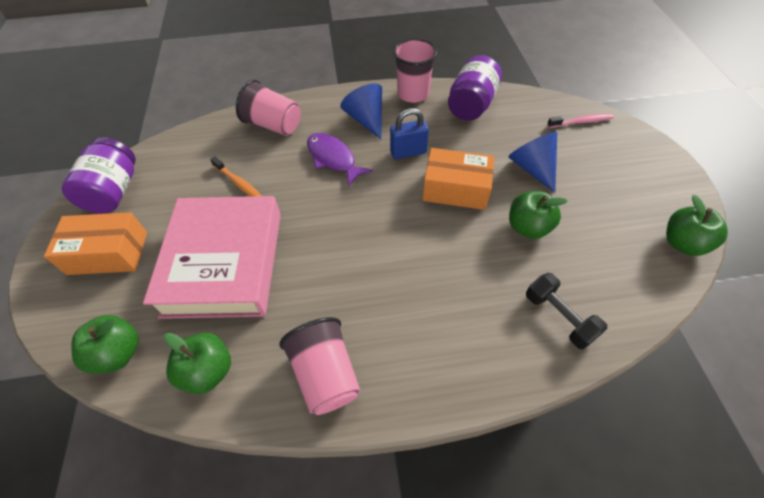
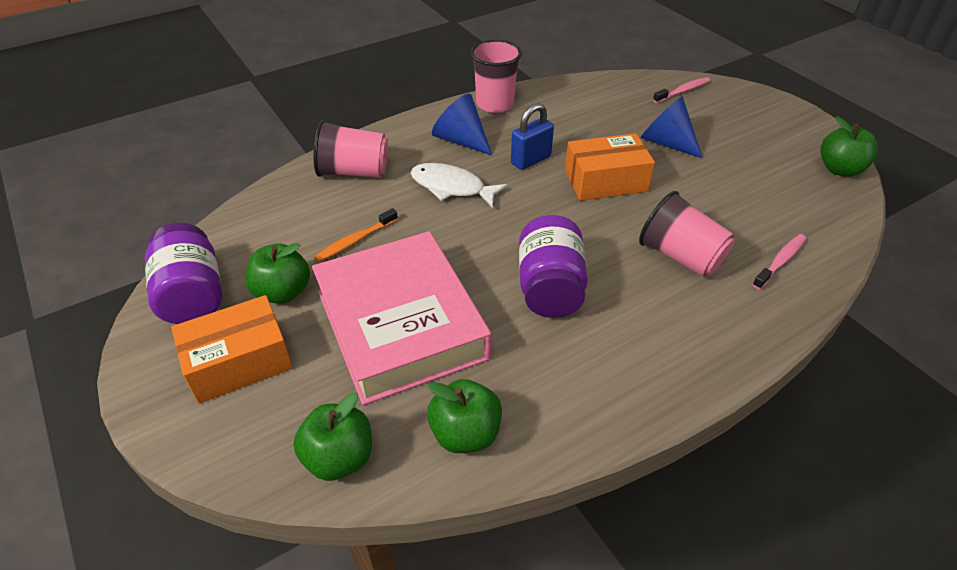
camera: 25 degrees left, 10 degrees down
orange toothbrush [210,156,262,196] -> orange toothbrush turned 120 degrees clockwise [314,208,398,262]
pink cup [279,317,360,415] -> pink cup moved to [639,191,735,277]
purple fish [307,133,373,186] -> white fish [411,163,508,208]
purple jar [448,55,502,121] -> purple jar moved to [519,215,588,318]
green apple [509,191,568,239] -> green apple moved to [245,243,310,304]
black dumbbell [526,273,607,349] -> pink toothbrush [752,234,807,290]

